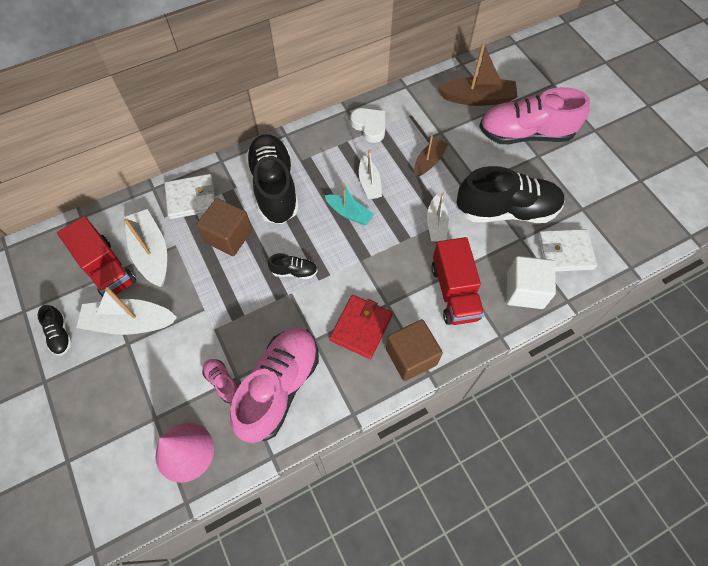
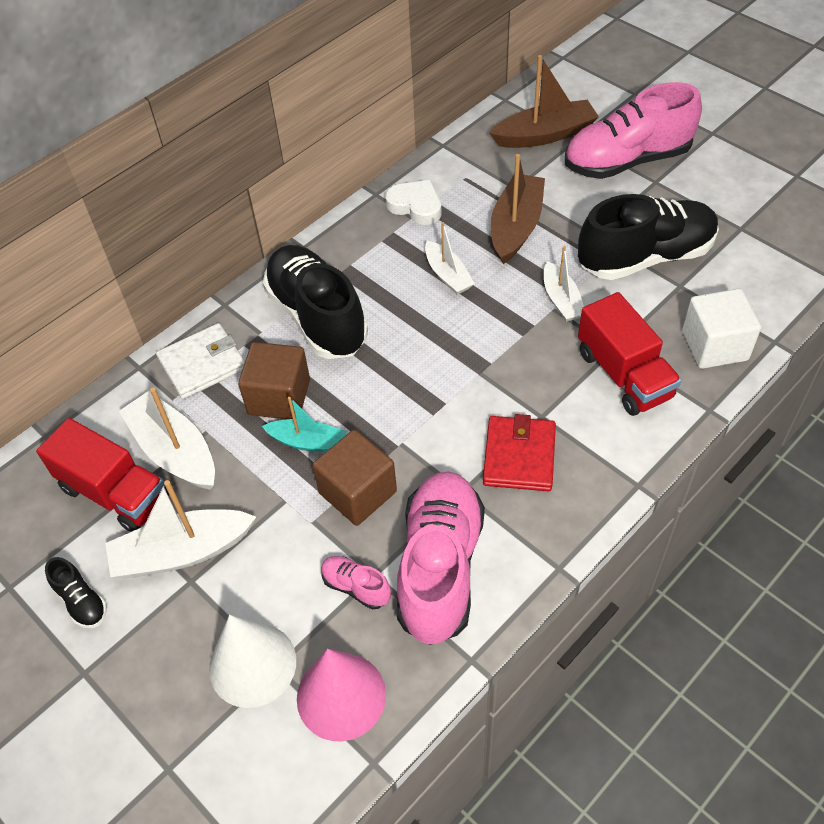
camera: 15 degrees left, 10 degrees down
black shoe [268,253,317,279] -> none
turquoise boat [324,183,374,225] -> turquoise boat moved to [262,397,347,452]
brown cube [386,319,443,381] -> brown cube moved to [313,430,397,526]
brown boat [414,135,448,177] -> brown boat [491,154,545,264], size x1.61
white wallet [538,229,597,272] -> none
none -> white cone [209,615,296,708]

